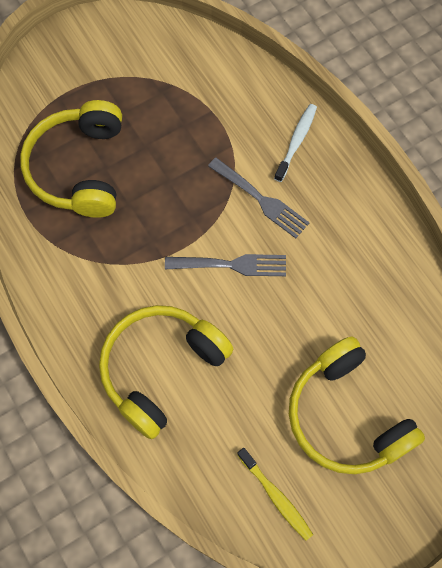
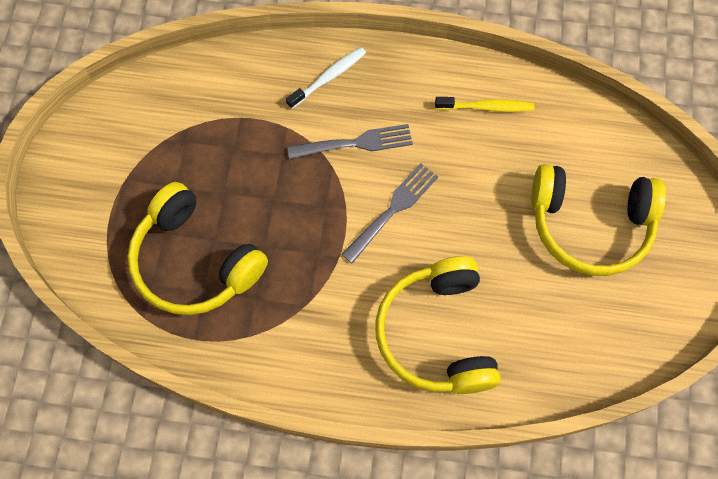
camera: 50 degrees left, 0 degrees up
yellow toothbrush [237,448,313,540] -> yellow toothbrush moved to [435,97,534,112]
white toothbrush [274,104,317,182] -> white toothbrush turned 75 degrees clockwise [286,47,366,109]

